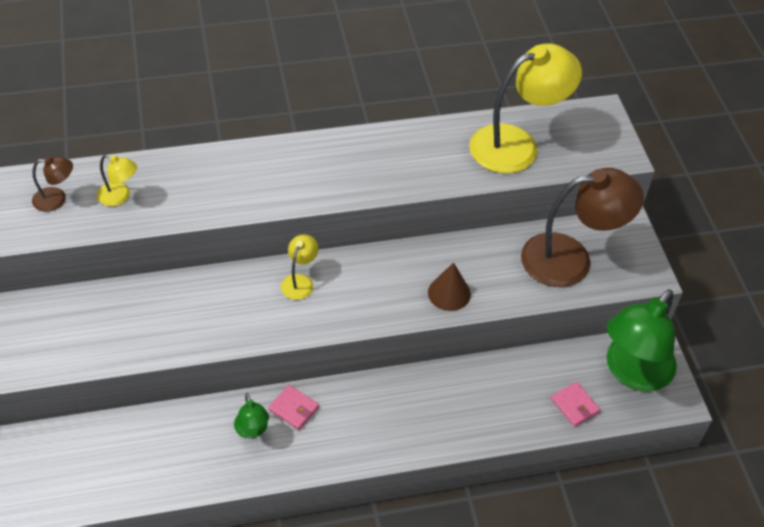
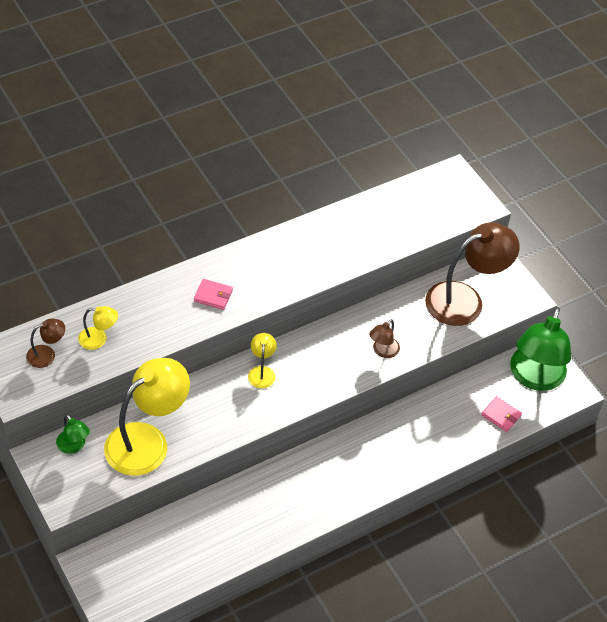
camera: 20 degrees left, 0 degrees up
green lamp [234,393,269,438] -> green lamp moved to [56,414,90,454]
pink wallet [268,385,319,430] -> pink wallet moved to [194,279,233,310]
brown cone [428,262,471,311] -> brown lamp [369,319,400,358]
yellow lamp [469,43,582,173] -> yellow lamp moved to [104,358,190,476]

